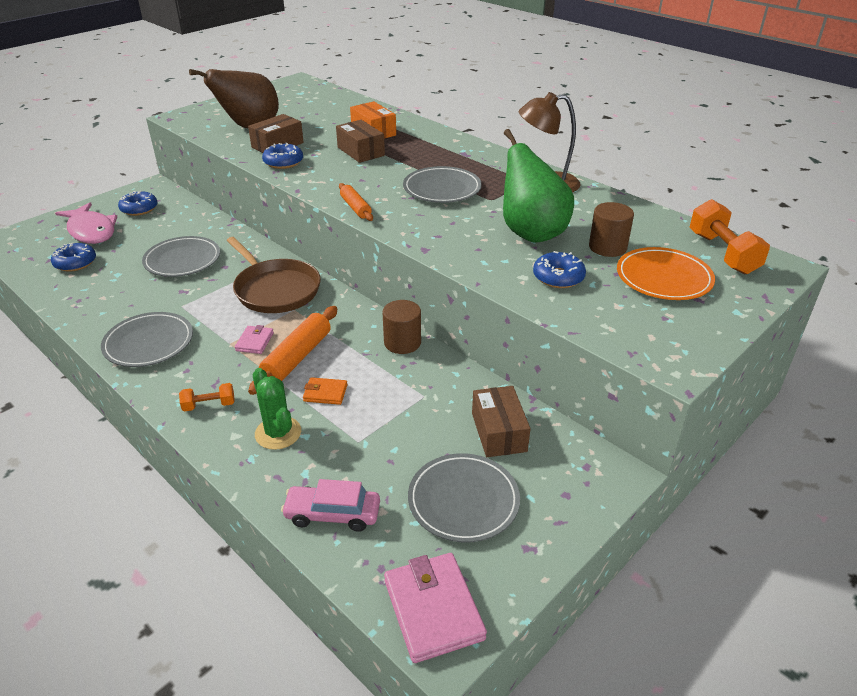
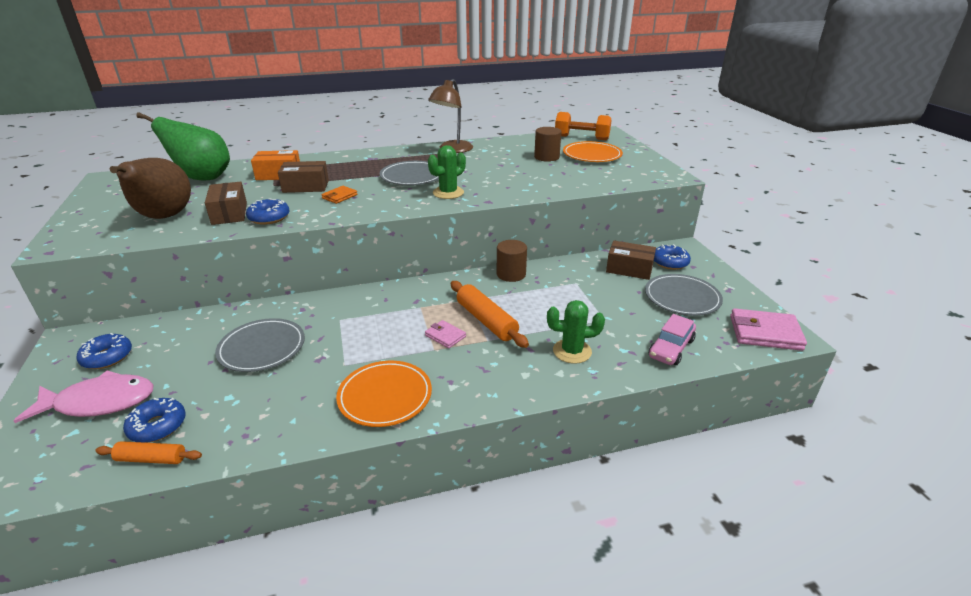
camera: 60 degrees left, 5 degrees down
grey plate [101,312,193,367] -> orange plate [336,361,432,427]
orange dumbbell [179,383,235,412] -> none
brown pan [227,237,321,313] -> none
orange wallet [303,377,347,405] -> orange wallet moved to [321,186,357,204]
orange rolling pin [339,183,373,221] -> orange rolling pin moved to [95,441,202,464]
green pear [503,129,574,243] -> green pear moved to [136,112,230,180]
blue donut [533,251,586,288] -> blue donut moved to [654,244,691,270]
none -> green cactus [428,145,466,199]

